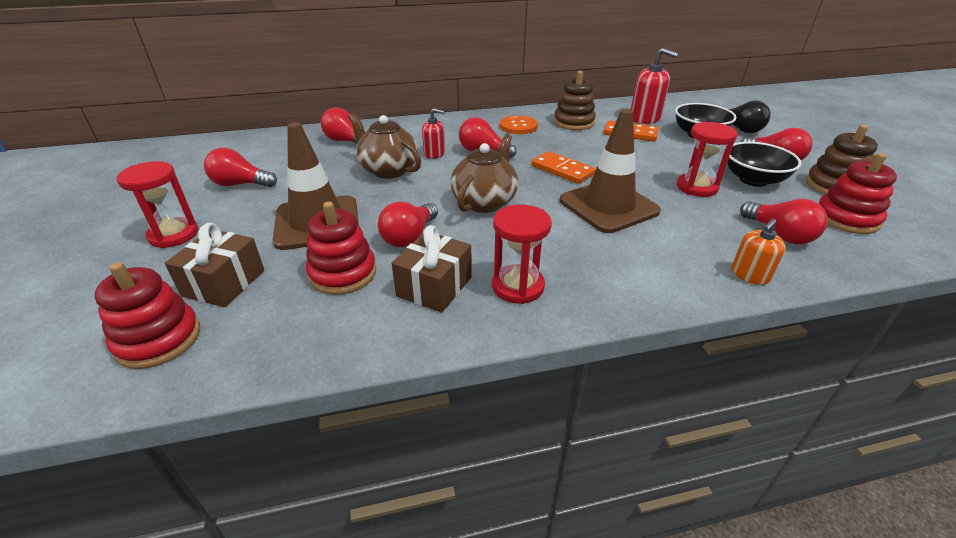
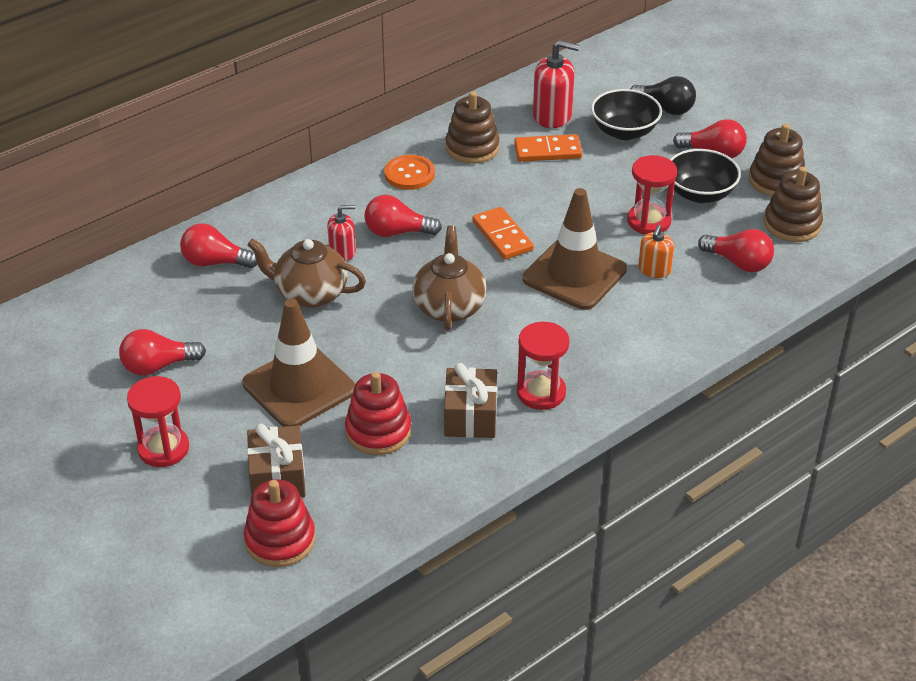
camera: 25 degrees left, 5 degrees up
red light bulb [378,202,438,247] -> none
orange domino [532,151,595,184] -> orange domino turned 45 degrees clockwise [473,207,534,259]
orange soap dispenser [732,219,786,285] -> orange soap dispenser moved to [638,225,674,278]
red stacking toy [819,153,897,234] -> brown stacking toy [764,167,823,242]

